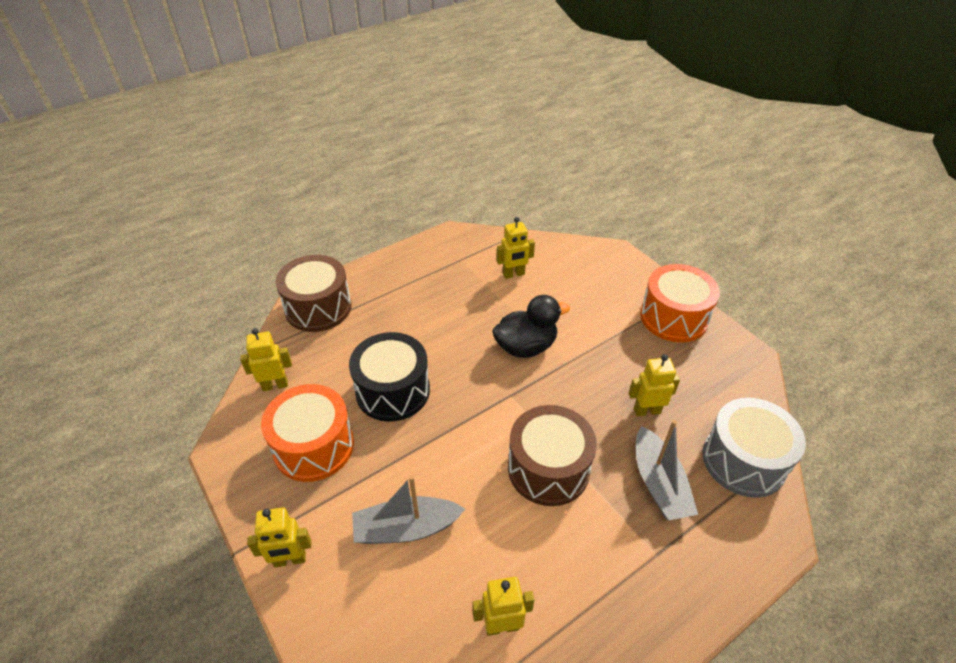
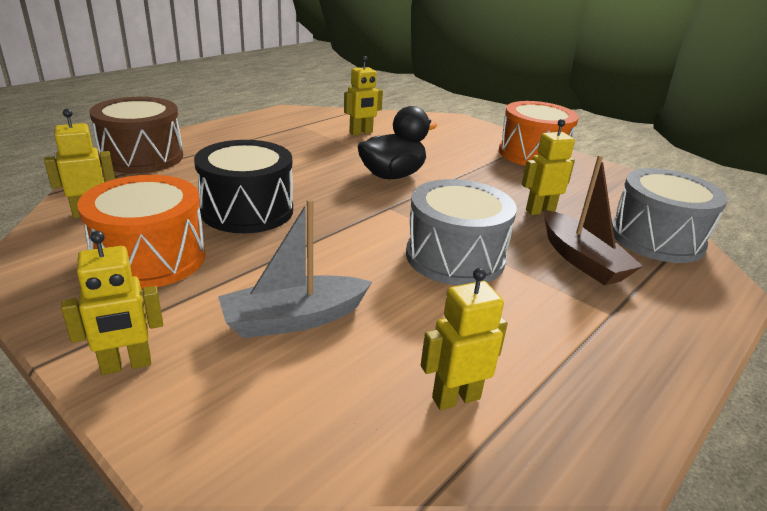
camera: 15 degrees left, 15 degrees down
brown drum [508,405,597,506] -> grey drum [406,179,517,285]
grey boat [636,420,698,520] -> brown boat [544,155,643,286]

